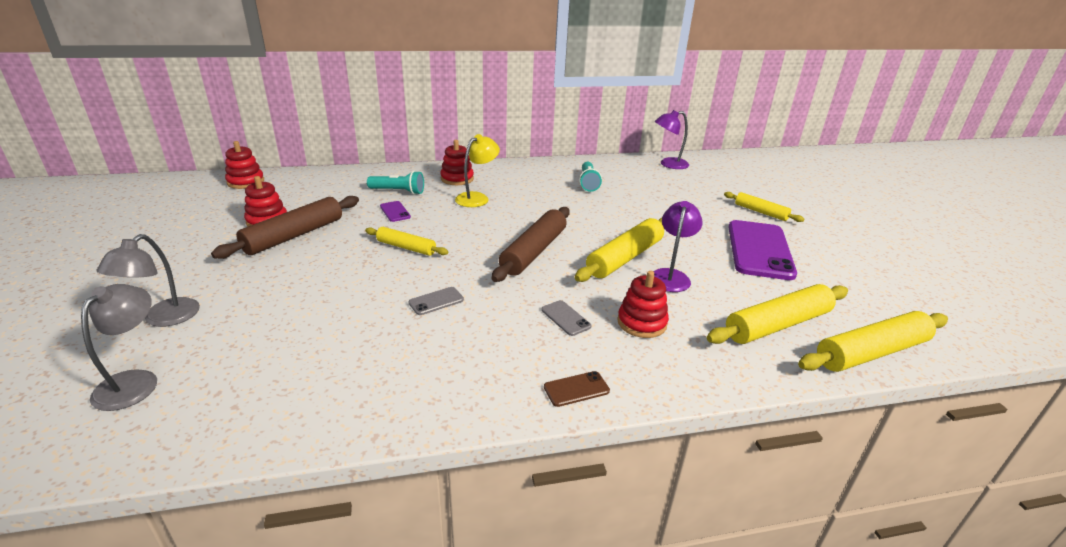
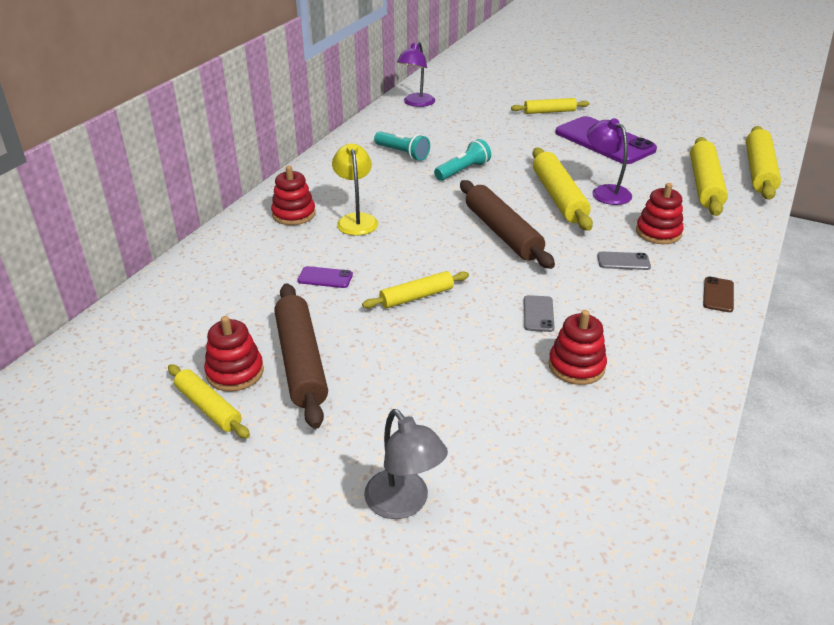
camera: 50 degrees left, 5 degrees up
grey lamp [81,284,157,411] -> none
red stacking toy [225,141,264,189] -> red stacking toy moved to [549,310,607,385]
turquoise flashlight [367,171,424,195] -> turquoise flashlight moved to [434,139,491,181]
none -> yellow rolling pin [168,364,250,438]

